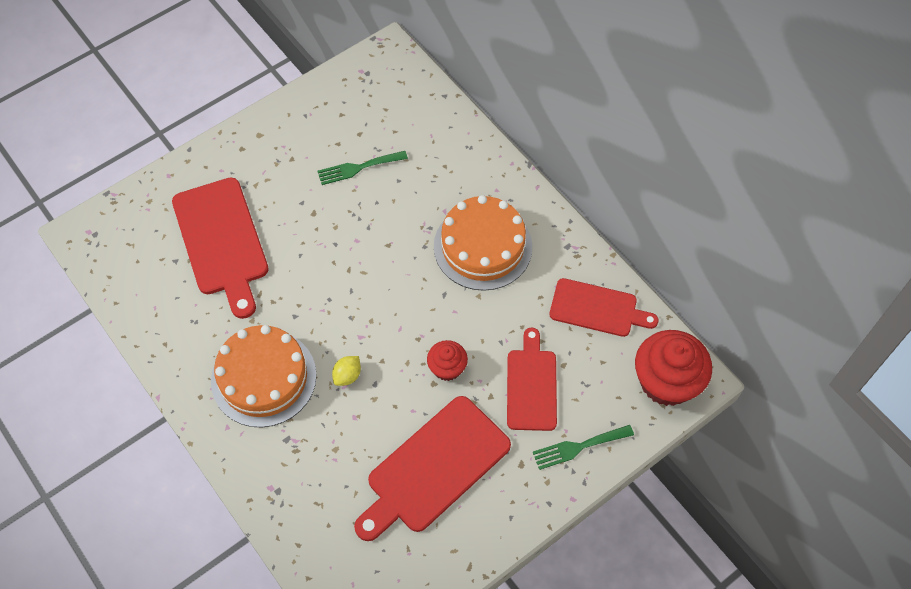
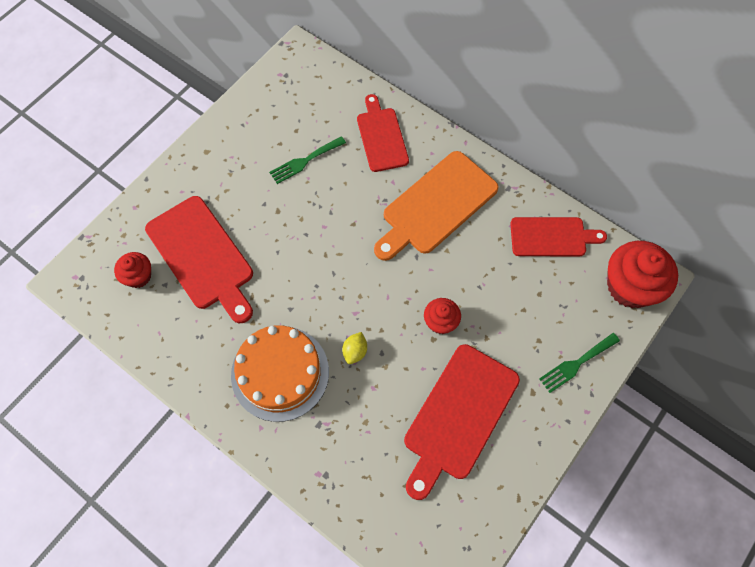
camera: 15 degrees left, 5 degrees up
orange cake [434,195,532,291] -> orange cutting board [374,151,499,261]
red cutting board [507,328,557,431] -> red cutting board moved to [357,94,409,172]
none -> red cupcake [114,252,151,288]

